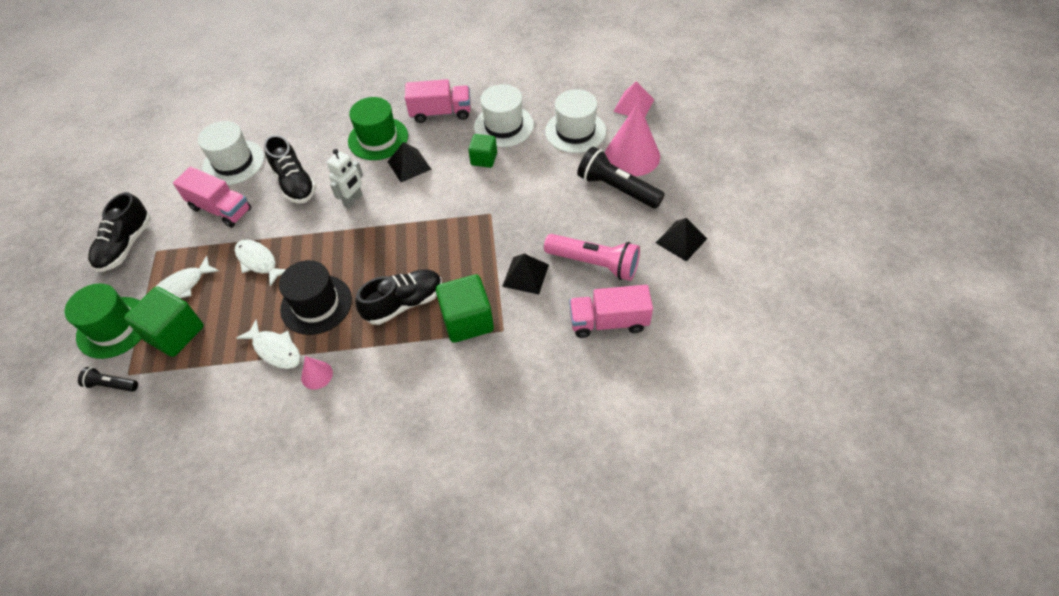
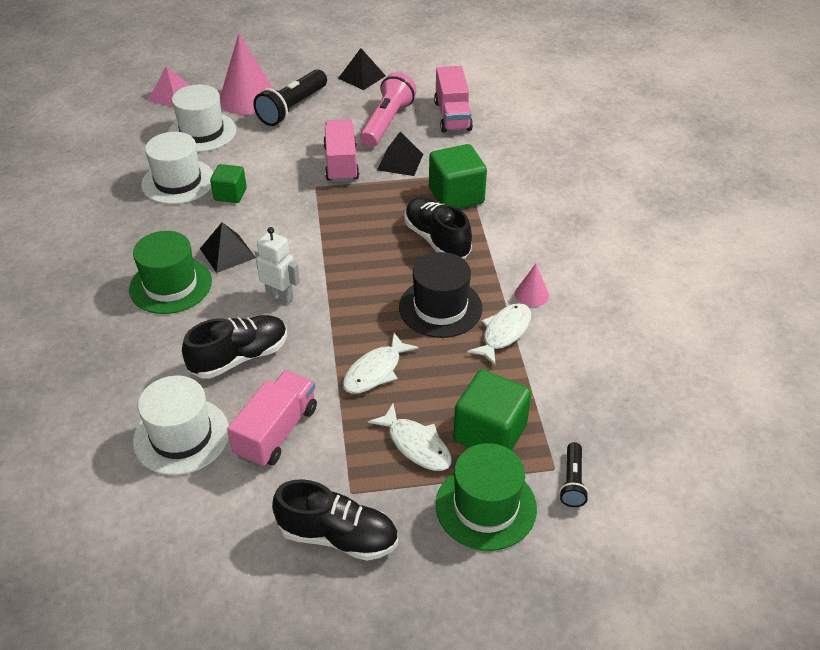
camera: 95 degrees left, 10 degrees down
pink truck [405,79,471,123] -> pink truck moved to [323,119,359,182]

